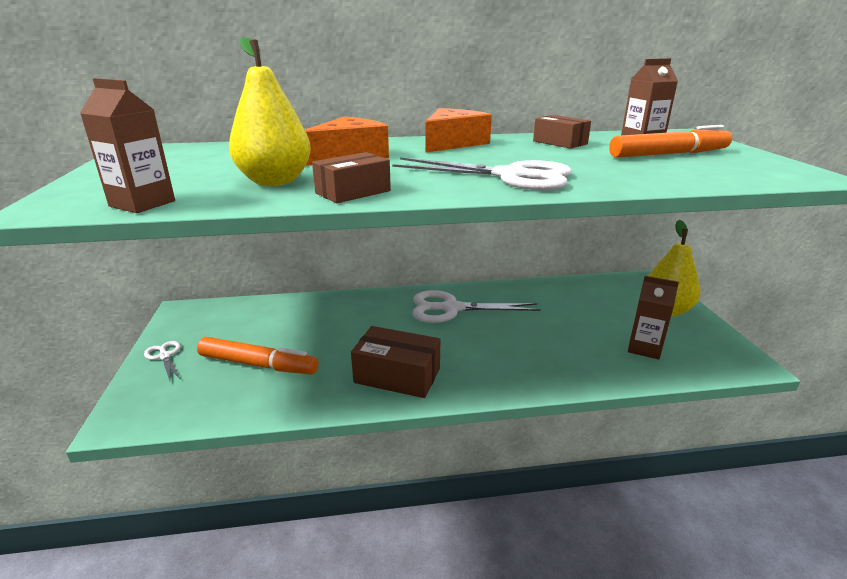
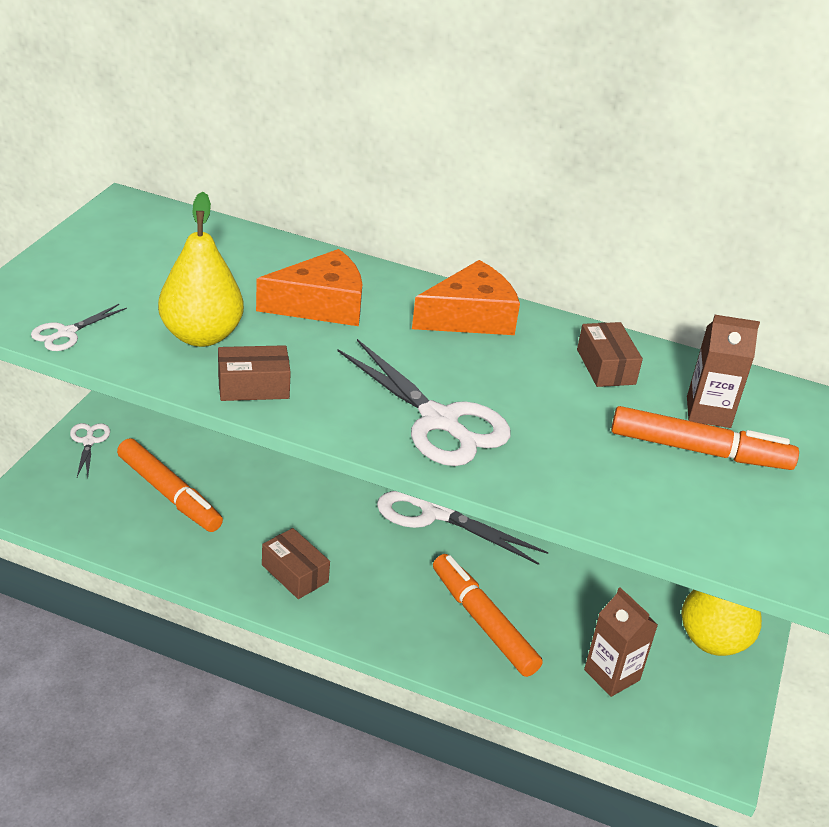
camera: 25 degrees right, 10 degrees up
brown carton [80,78,175,213] -> white scissors [31,304,127,351]
brown box [351,326,440,398] -> brown box [262,528,330,599], size x0.66
none -> orange marker [433,554,542,677]

